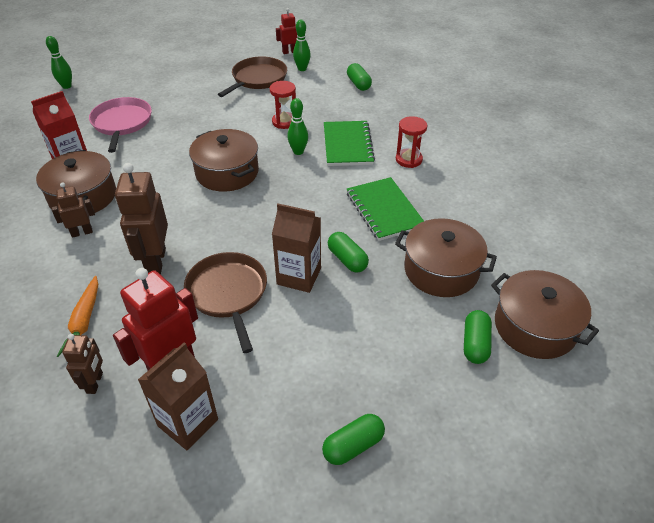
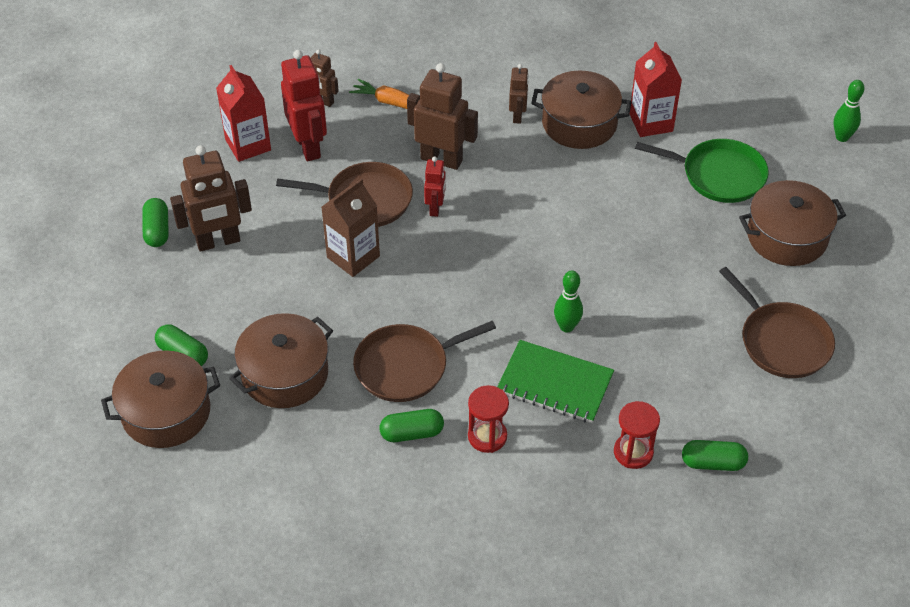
camera: 115 degrees right, 5 degrees up
pink pan [89,97,152,153] -> green pan [635,139,769,203]
brown carton [138,342,218,450] -> red carton [216,65,271,162]
brown pot [189,129,259,192] -> brown pot moved to [739,180,846,266]
red hourglass [270,81,296,129] -> red hourglass moved to [614,401,660,469]
red robot [276,8,297,54] -> red robot moved to [424,157,446,217]
green bowling pin [293,20,311,71] -> none
green capsule [328,232,369,273] -> green capsule moved to [380,409,444,442]
green notebook [347,177,424,241] -> brown pan [353,321,496,402]
none -> brown robot [170,145,252,252]

